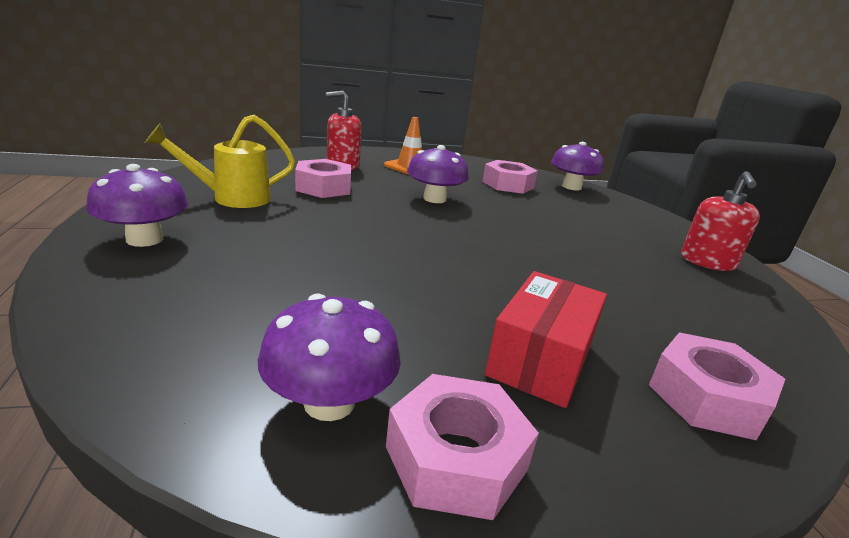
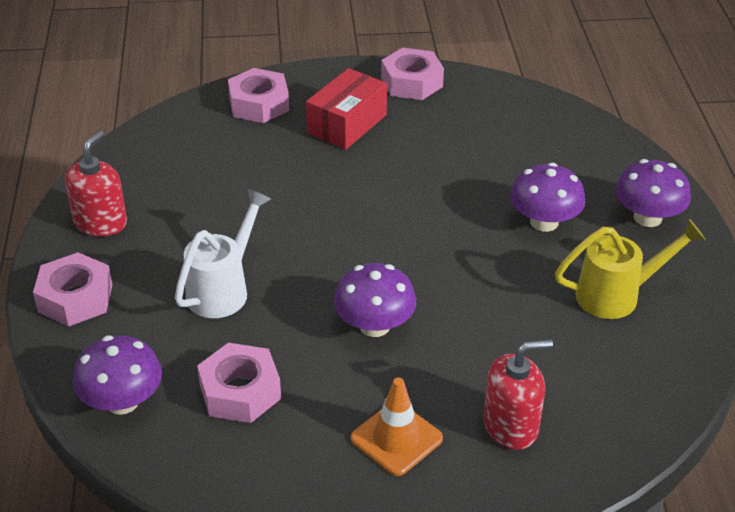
camera: 170 degrees left, 15 degrees up
purple mushroom [258,294,401,421] -> purple mushroom moved to [510,163,585,232]
pink nut [295,159,351,198] -> pink nut moved to [33,252,112,327]
none -> white watering can [175,189,271,318]

